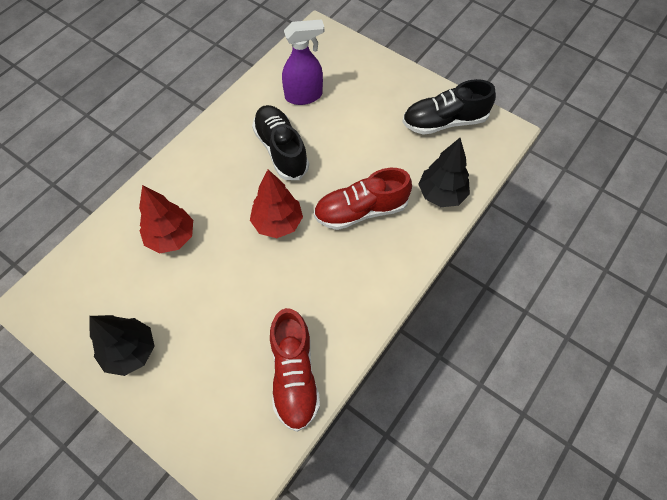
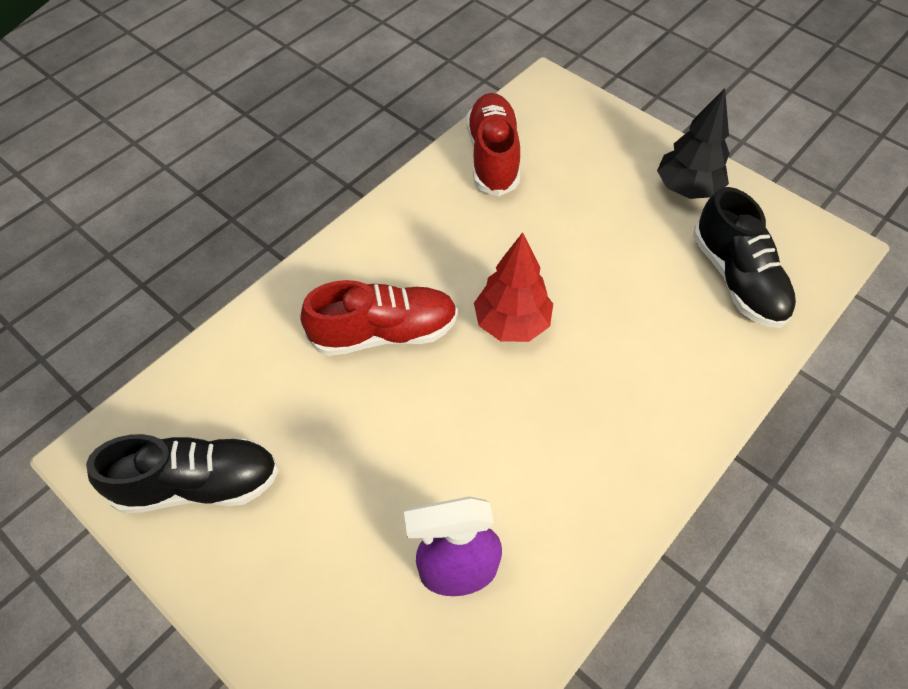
camera: 175 degrees left, 5 degrees down
red tree [139,185,193,254] -> none
black shoe [252,105,309,180] -> black shoe moved to [693,187,796,328]
black tree [418,138,470,207] -> none

